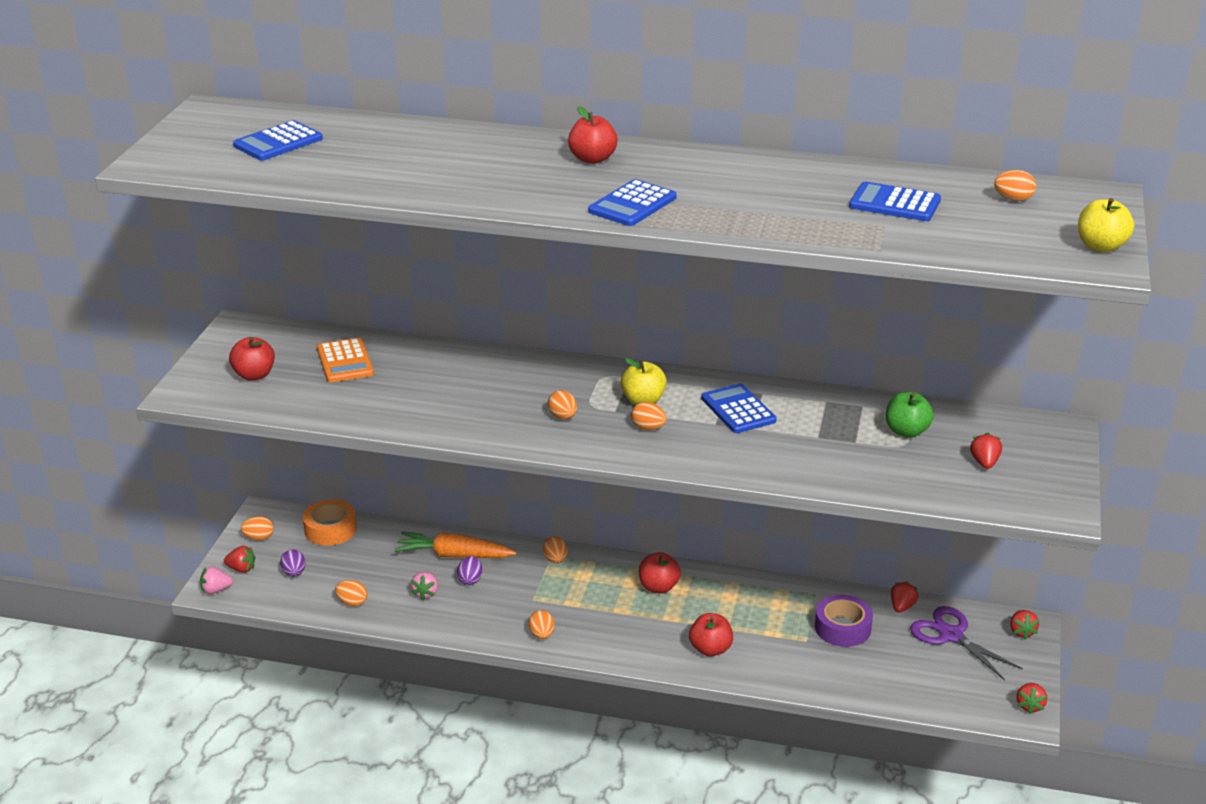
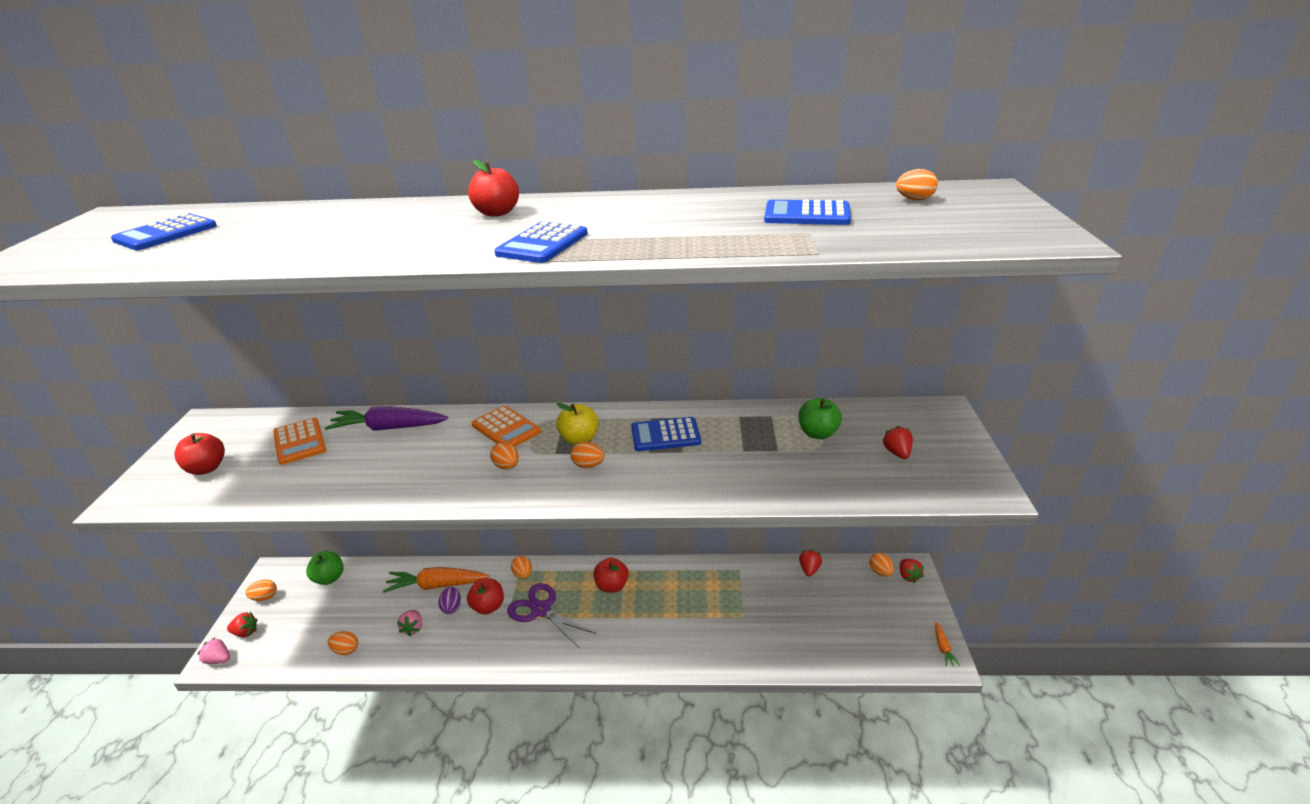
camera: 10 degrees left, 0 degrees up
pink strawberry [200,567,233,594] -> pink strawberry turned 45 degrees clockwise [198,637,230,664]
purple egg [280,549,306,577] -> none
orange tape [303,500,357,546] -> green apple [306,551,344,585]
orange egg [528,610,555,639] -> orange egg moved to [869,553,894,577]
red apple [689,613,733,657] -> red apple moved to [467,578,504,615]
blue calculator [701,383,777,433] -> blue calculator turned 60 degrees counterclockwise [631,417,701,451]
purple tape [815,595,873,647] -> none
purple scissors [910,606,1023,680] -> purple scissors moved to [507,583,596,649]
red strawberry [1017,683,1047,714] -> orange carrot [935,622,960,667]
yellow apple [1078,198,1134,252] -> none
none -> purple carrot [325,406,448,431]
none -> orange calculator [472,406,541,447]

